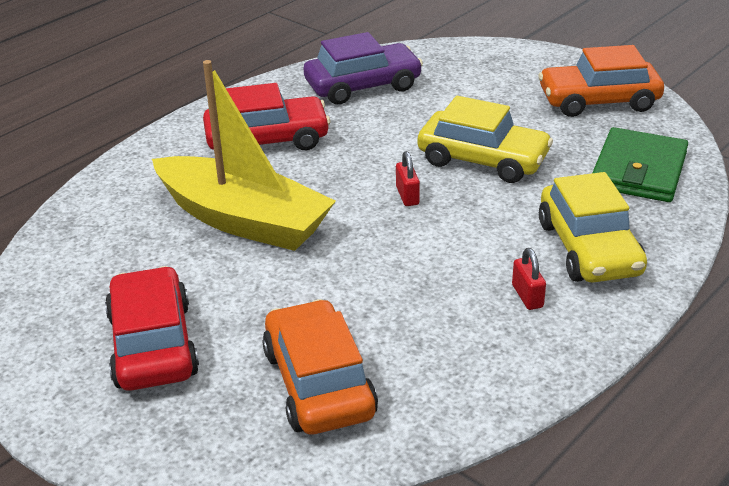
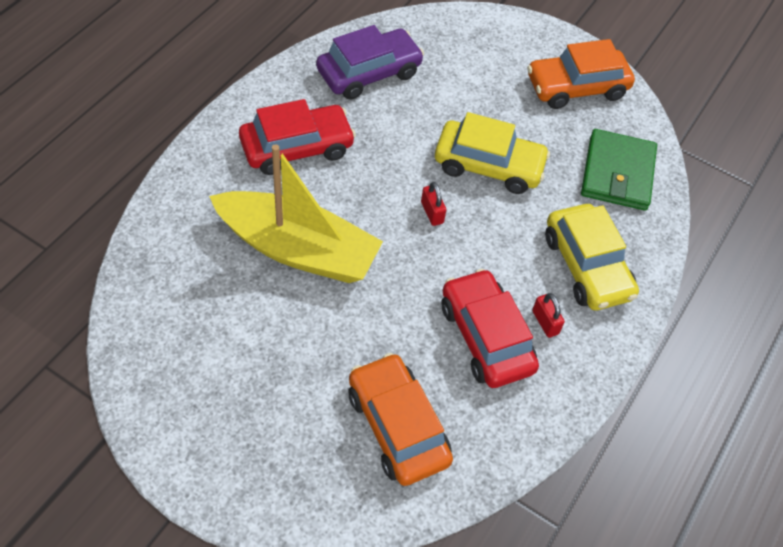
camera: 15 degrees left, 20 degrees up
red car [105,266,199,391] -> red car moved to [441,269,539,388]

